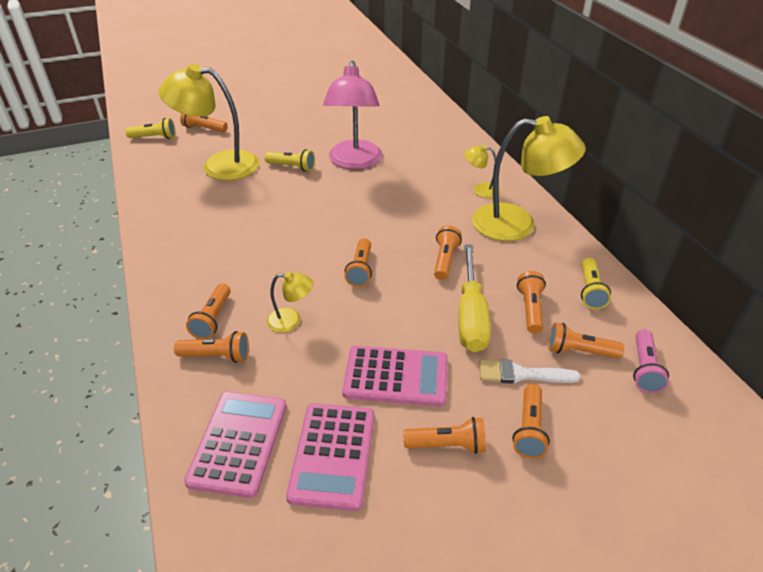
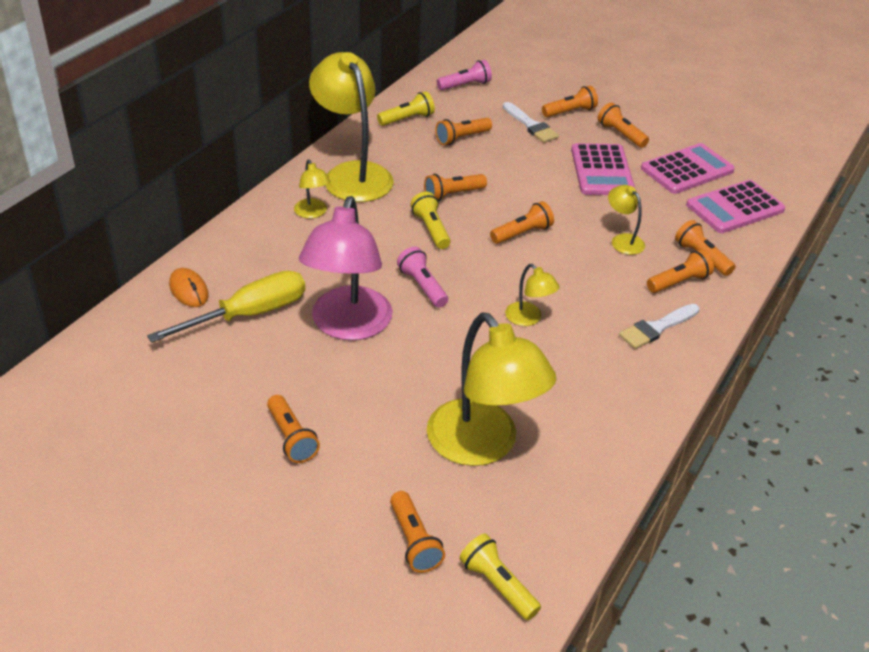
camera: 130 degrees left, 0 degrees up
yellow flashlight [265,149,315,172] -> yellow flashlight moved to [411,192,451,249]
pink lamp [323,61,382,169] -> pink lamp turned 135 degrees clockwise [299,196,393,340]
pink calculator [342,346,448,407] -> pink calculator turned 150 degrees counterclockwise [571,143,635,195]
yellow screwdriver [459,244,491,352] -> yellow screwdriver moved to [147,270,305,343]
orange flashlight [548,323,624,358] -> orange flashlight moved to [267,395,320,463]
none -> orange mouse [169,268,209,307]
none -> pink flashlight [397,247,448,308]
none -> yellow lamp [505,264,560,326]
none -> white brush [619,304,700,349]

